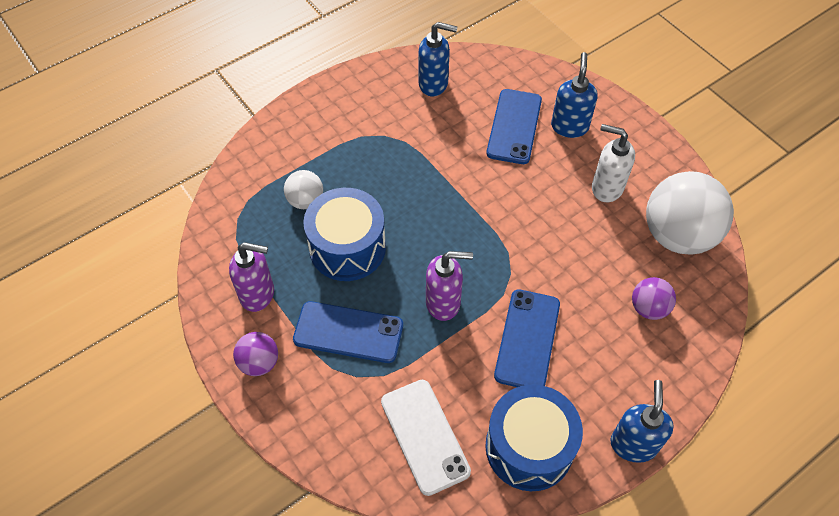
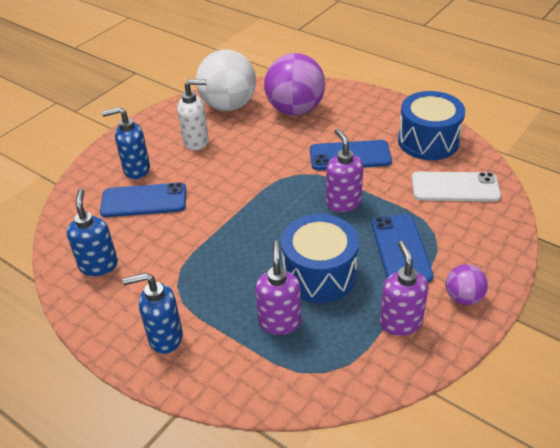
camera: 105 degrees left, 15 degrees down
white ball [284,170,323,209] -> purple soap dispenser [255,241,301,335]
white phone [381,380,471,496] -> white phone turned 45 degrees clockwise [412,172,501,202]
white soap dispenser [592,124,635,202] -> white soap dispenser turned 105 degrees counterclockwise [177,79,208,150]
blue soap dispenser [610,380,674,463] -> blue soap dispenser moved to [123,273,183,354]
purple ball [632,277,676,320] -> purple ball [264,53,325,116], size x2.02

